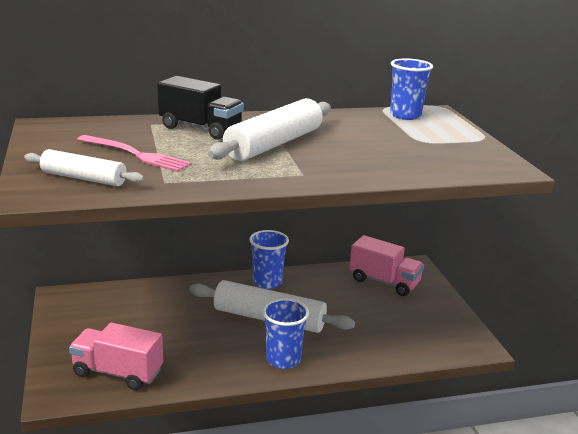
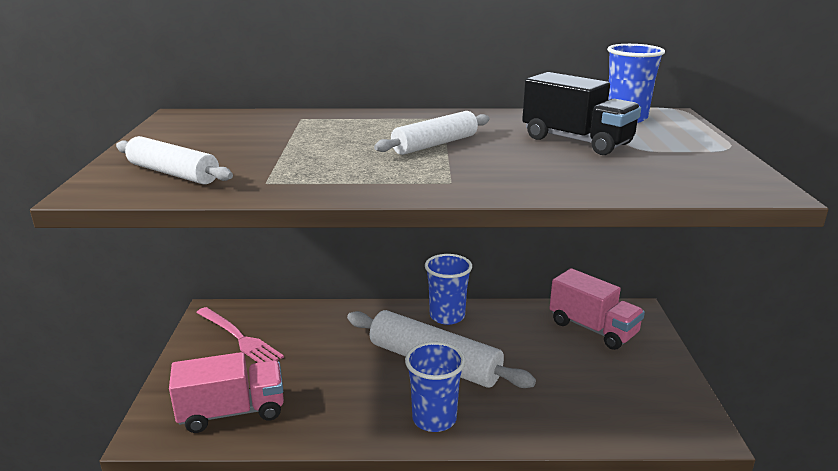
camera: 15 degrees right, 0 degrees up
pink truck [69,322,163,390] -> pink truck turned 135 degrees clockwise [169,352,284,433]
pink fork [77,135,192,172] -> pink fork moved to [196,307,284,363]
black truck [157,76,244,139] -> black truck moved to [522,72,641,155]
white rolling pin [208,98,331,161] -> white rolling pin [374,111,490,155], size x0.60

